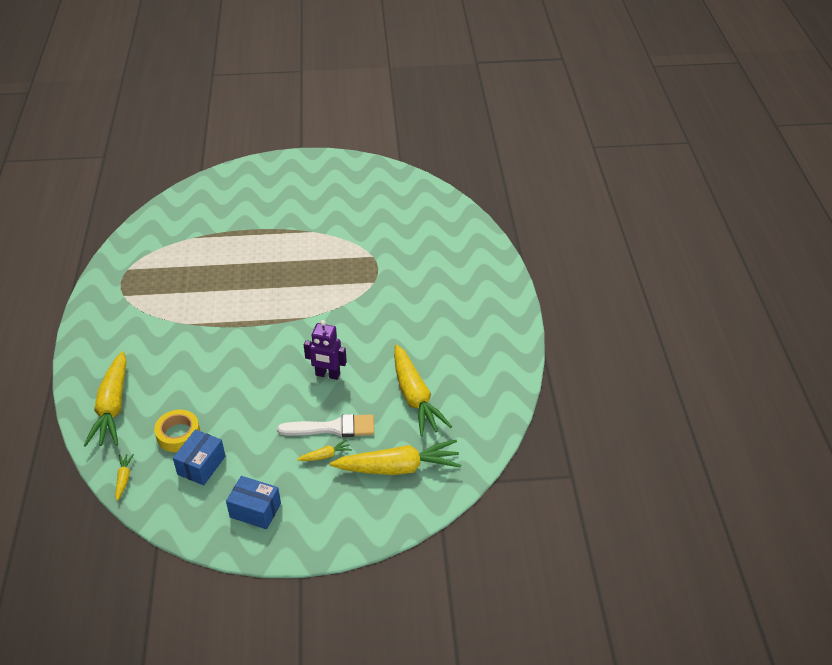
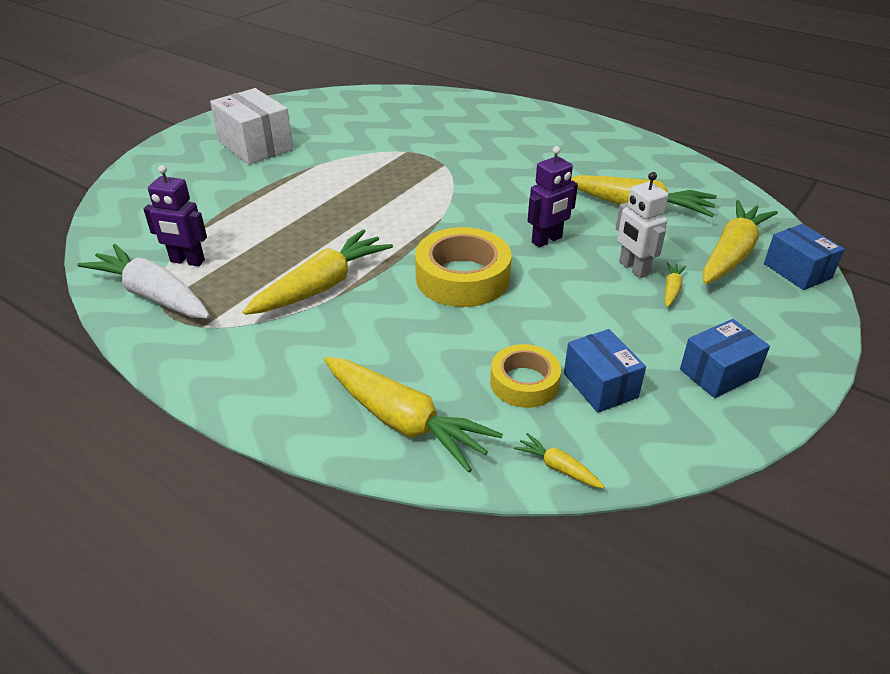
camera: 50 degrees left, 5 degrees down
white brush [277,414,374,437] -> white robot [616,172,668,278]
none -> white carrot [77,244,210,319]
none -> purple robot [143,165,207,267]
none -> white box [210,88,293,165]
none -> yellow carrot [243,229,393,315]
none -> yellow tape [415,227,511,307]
none -> blue box [764,224,845,290]

